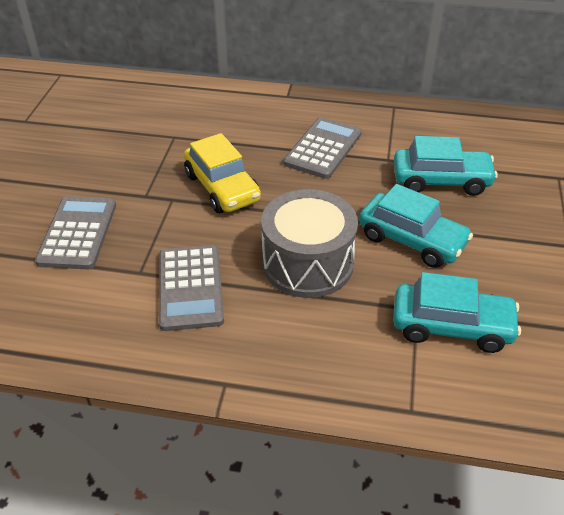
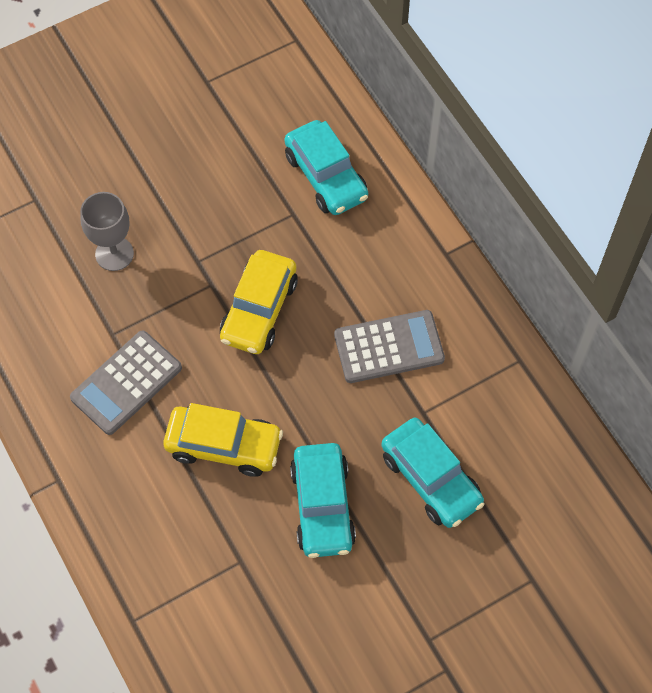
camera: 50 degrees right, 20 degrees up
grey calculator [35,196,116,269] -> grey goblet [80,192,134,271]
grey drum [261,189,358,298] -> yellow car [163,403,283,477]
turquoise car [393,272,521,353] -> turquoise car moved to [285,120,368,215]

